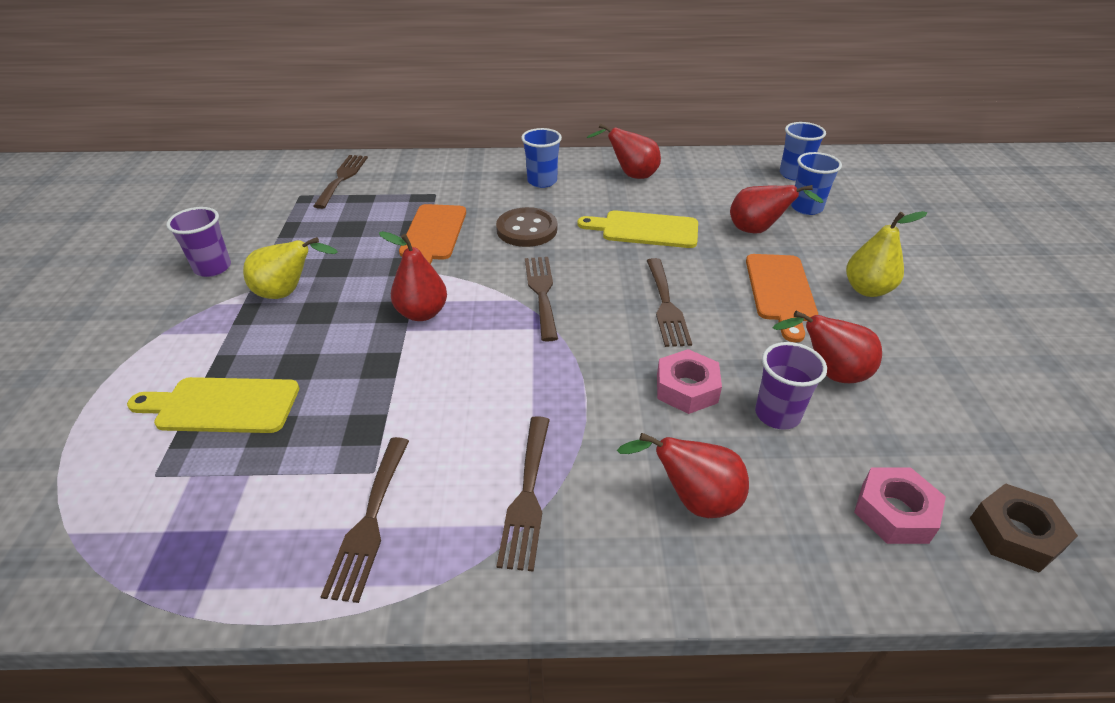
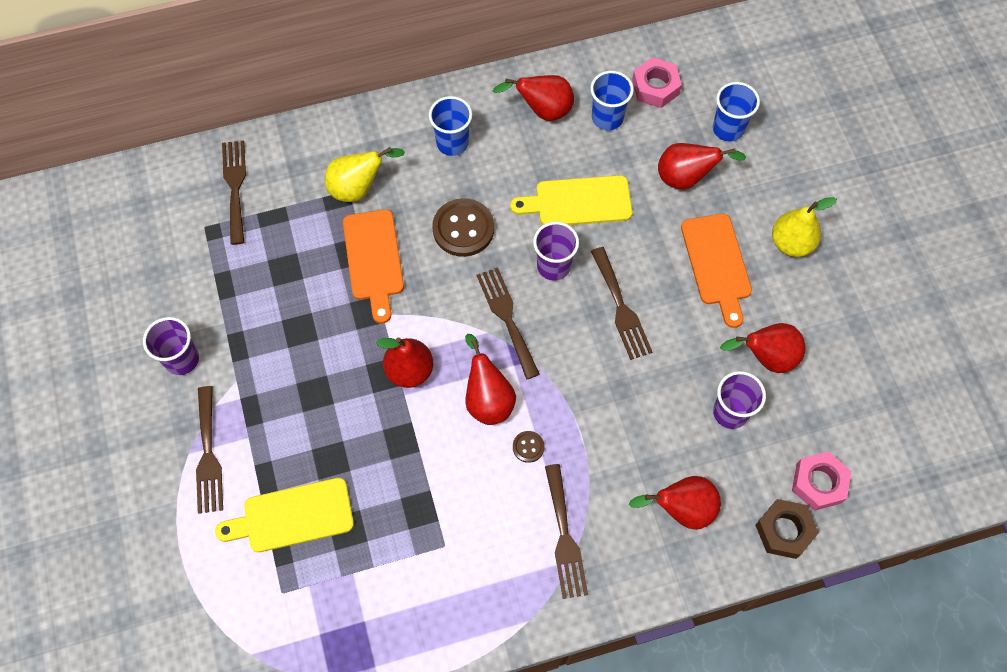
camera: 15 degrees left, 25 degrees up
yellow pear [243,237,338,299] -> yellow pear moved to [325,147,405,202]
brown fork [321,437,409,603] -> brown fork moved to [196,386,223,514]
pink nut [657,349,722,414] -> pink nut moved to [632,57,682,108]
blue cup [780,122,826,181] -> blue cup moved to [590,71,634,130]
brown nut [970,483,1078,573] -> brown nut moved to [755,499,819,559]
none -> red pear [465,334,516,425]
none -> brown button [513,431,545,463]
none -> purple cup [533,222,579,281]

